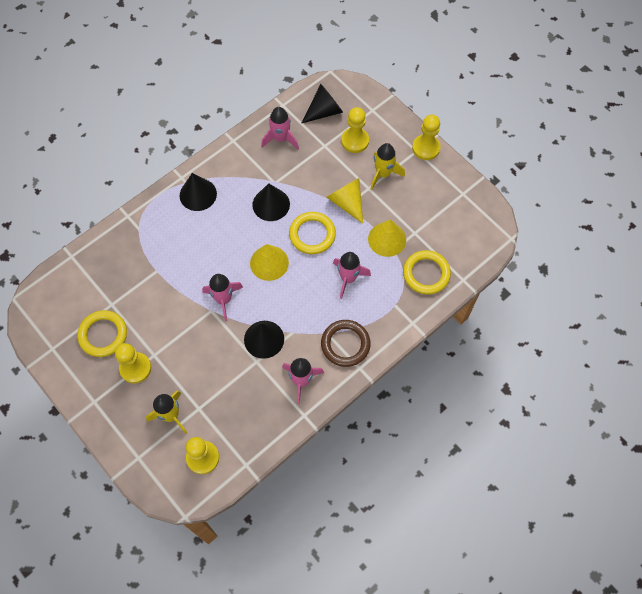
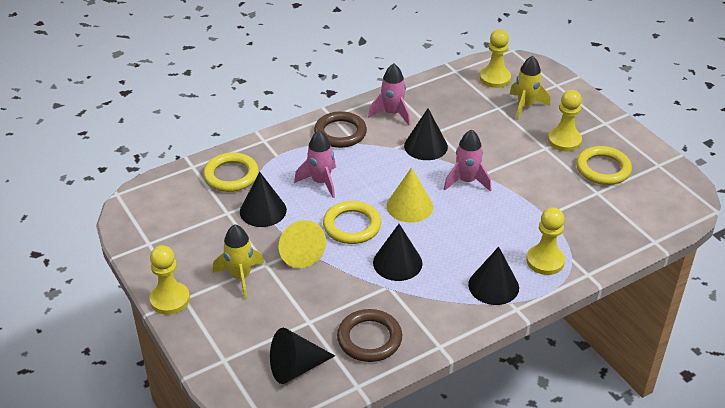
camera: 170 degrees left, 25 degrees down
pink rocket [261,107,299,149] -> brown ring [337,309,402,362]
yellow pawn [341,107,369,153] -> yellow pawn moved to [526,207,565,275]
yellow cone [368,219,406,257] -> black cone [240,172,287,227]

